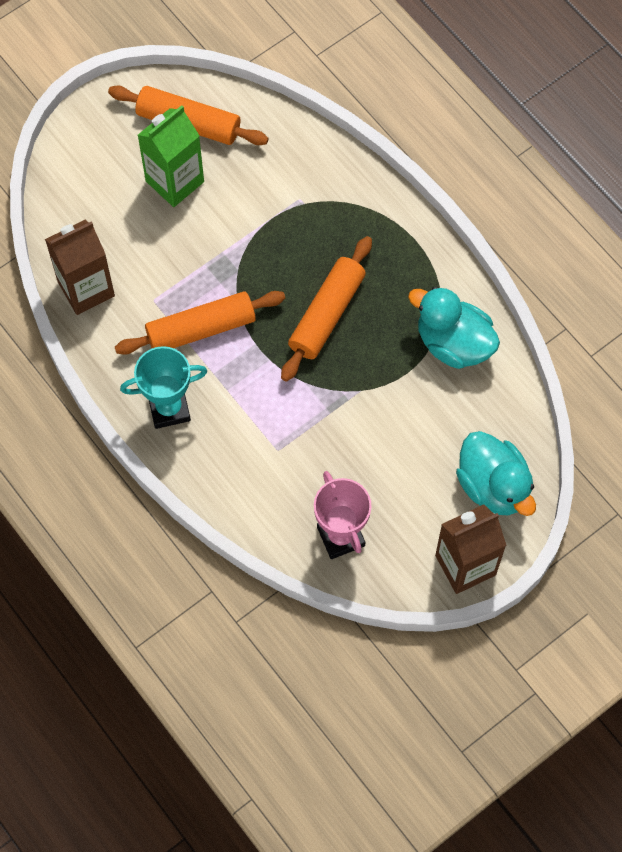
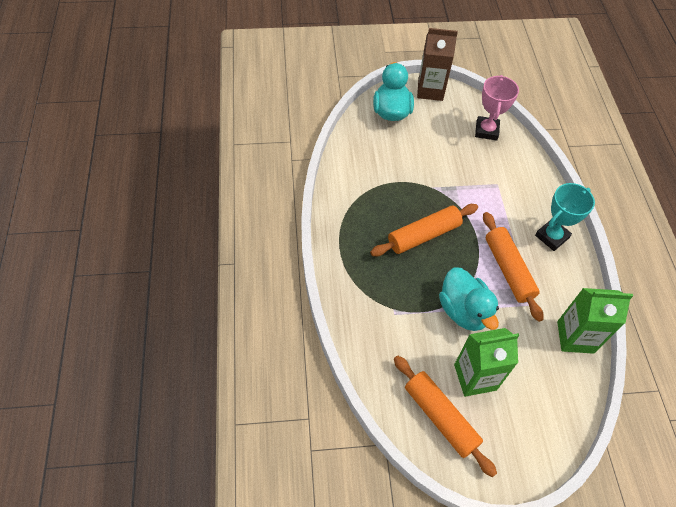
camera: 150 degrees left, 10 degrees down
brown carton [45,220,115,315] -> green carton [557,288,633,354]
orange rolling pin [115,291,285,355] -> orange rolling pin turned 60 degrees clockwise [483,212,544,322]
turquoise trophy [120,346,207,429] -> turquoise trophy turned 60 degrees counterclockwise [535,183,595,251]
turquoise duck [408,287,500,369] -> turquoise duck moved to [439,268,499,331]

